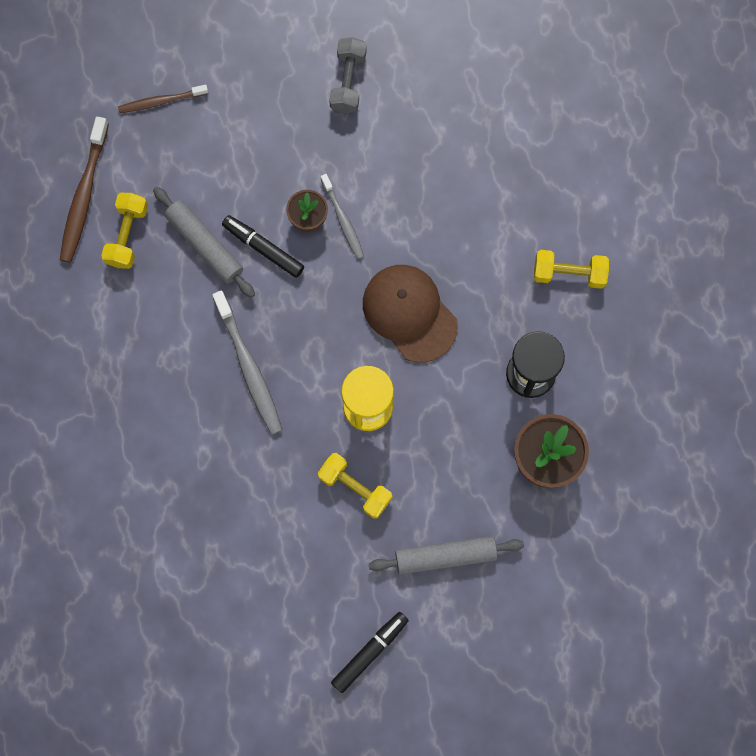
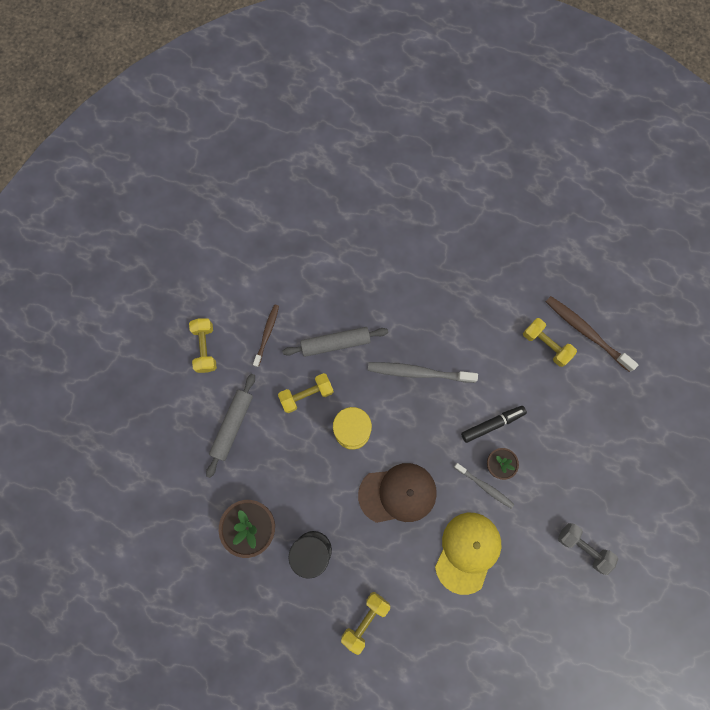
camera: 120 degrees right, 0 degrees up
brown toothbrush [118,85,208,113] -> brown toothbrush moved to [253,304,279,367]
grey rolling pin [153,187,255,298] -> grey rolling pin moved to [282,327,388,357]
grey toothbrush [321,174,364,259] -> grey toothbrush turned 150 degrees counterclockwise [454,463,514,509]
black marker [331,612,409,693] -> yellow dumbbell [189,318,217,373]
none -> yellow cap [435,513,501,595]

